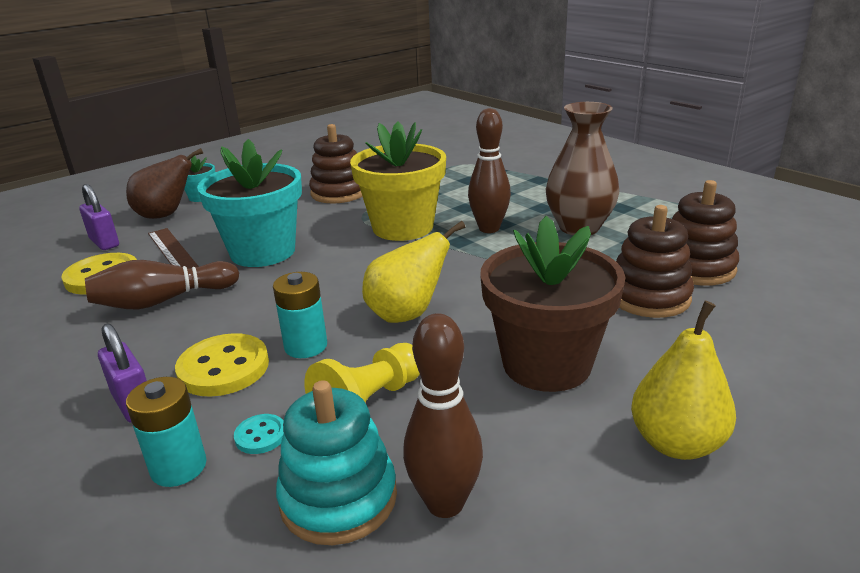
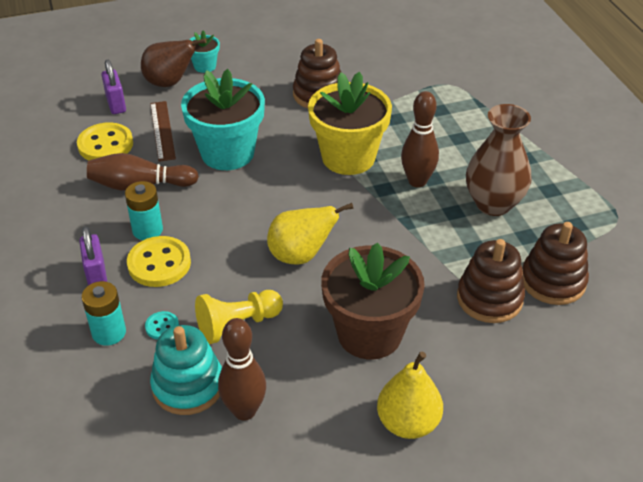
camera: 20 degrees right, 15 degrees up
turquoise battery [273,272,327,358] -> turquoise battery moved to [125,181,163,240]

